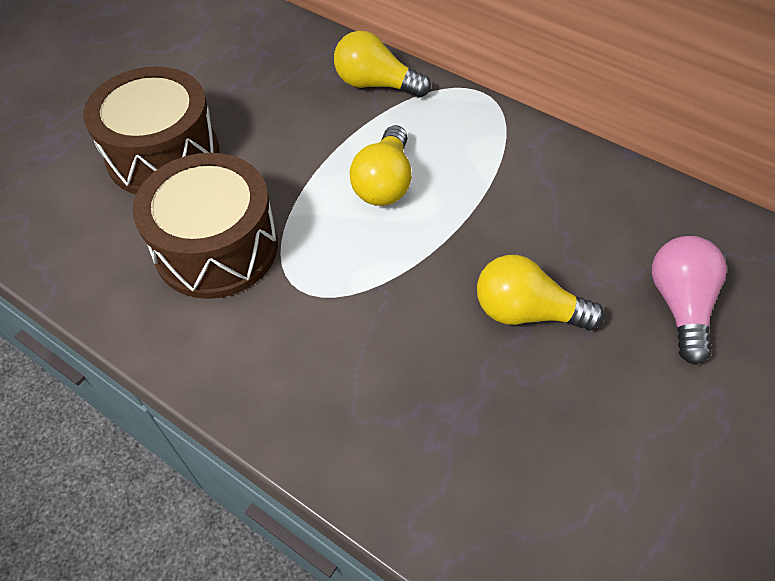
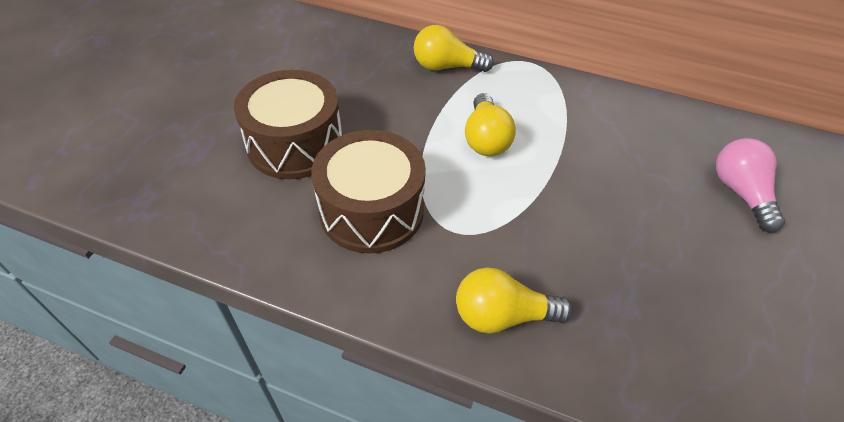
camera: 15 degrees left, 5 degrees down
yellow light bulb [477,255,604,330] -> yellow light bulb moved to [456,268,573,333]

